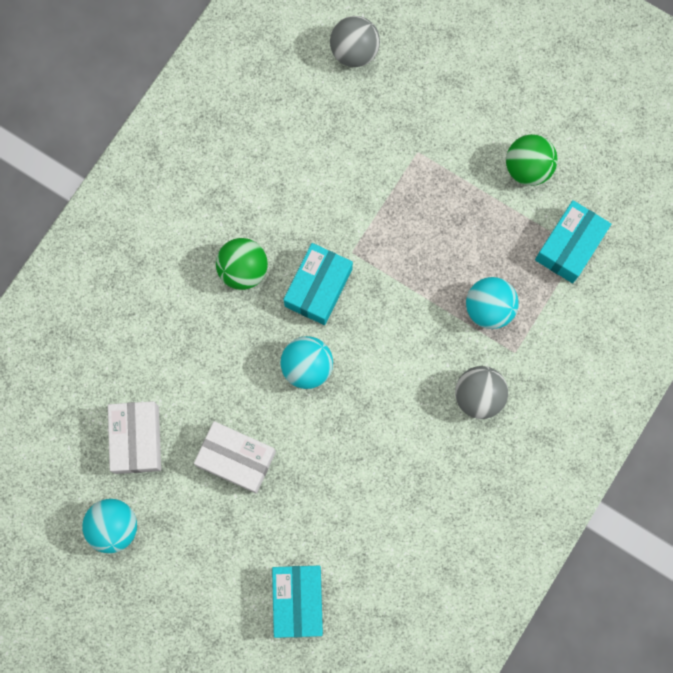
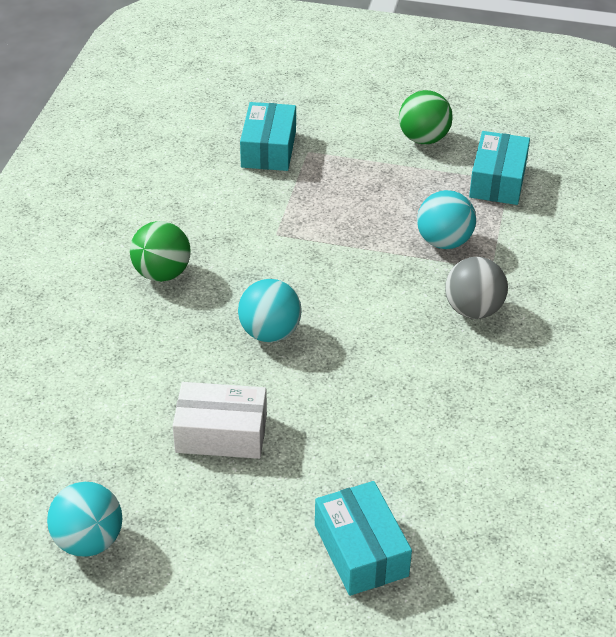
camera: 20 degrees left, 35 degrees down
white box [108,401,161,474] -> none
turquoise box [283,243,353,325] -> turquoise box moved to [240,102,296,171]
grey ball [330,16,380,67] -> none

